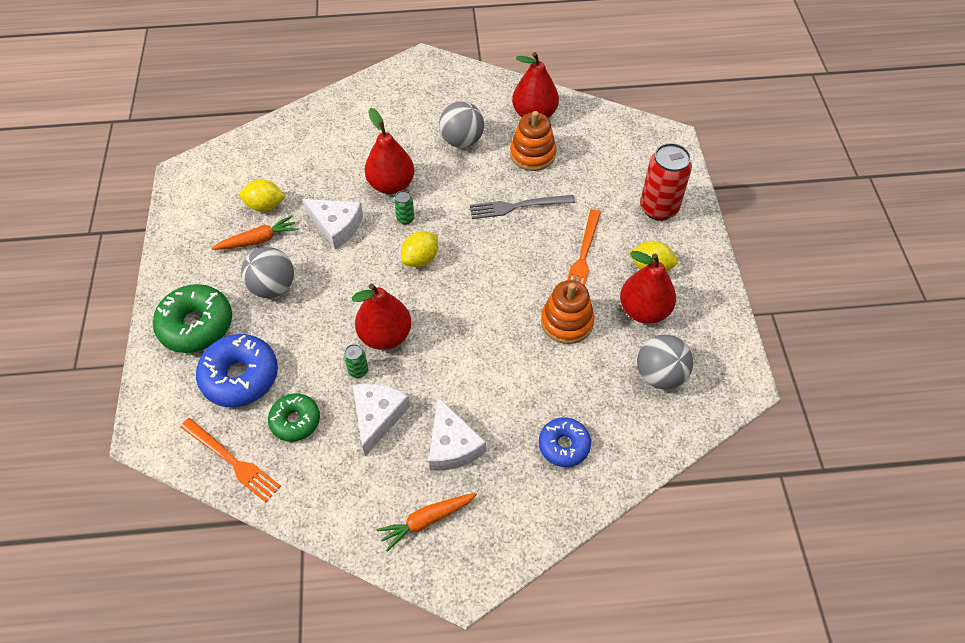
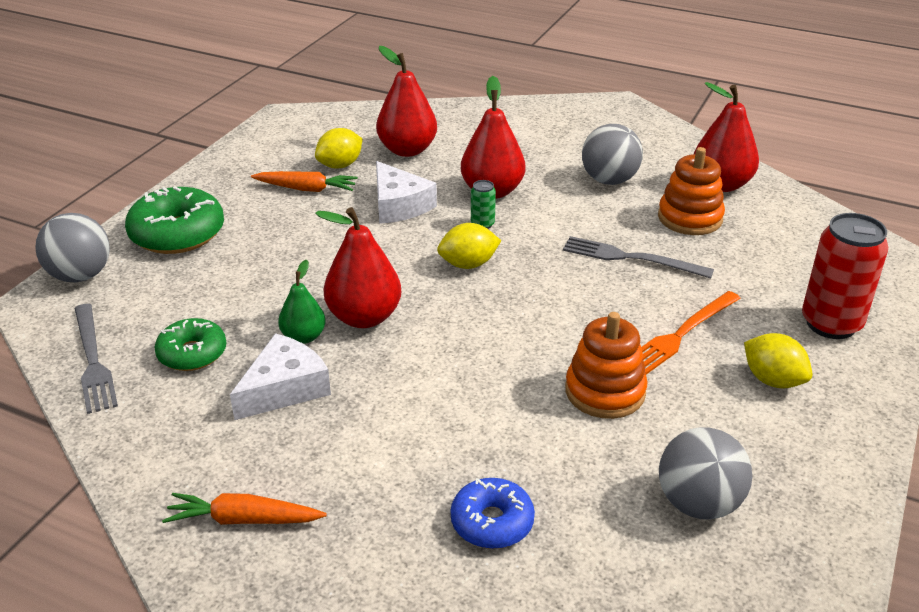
camera: 30 degrees right, 20 degrees down
orange fork [180,418,281,502] -> grey fork [75,304,118,414]
blue donut [196,334,278,407] -> none
yellow lemon [239,179,286,212] -> yellow lemon turned 75 degrees counterclockwise [315,128,363,168]
grey ball [241,247,294,298] -> grey ball moved to [35,213,110,282]
green can [344,344,368,378] -> green pear [278,260,326,344]
white cheese [429,397,486,471] -> none
red pear [620,251,676,324] -> red pear moved to [376,46,437,157]

